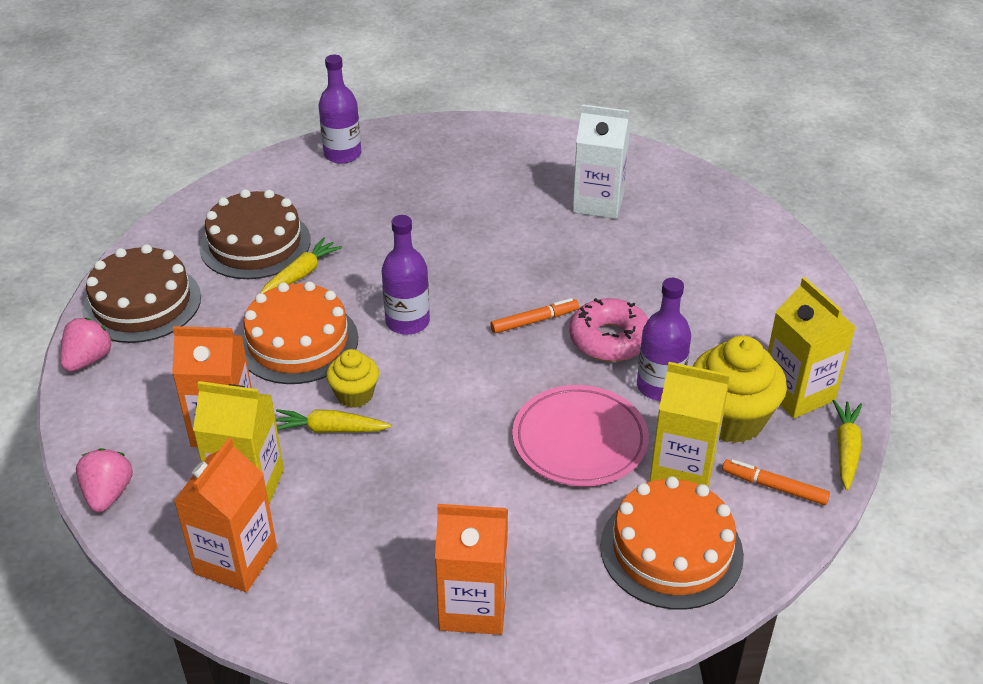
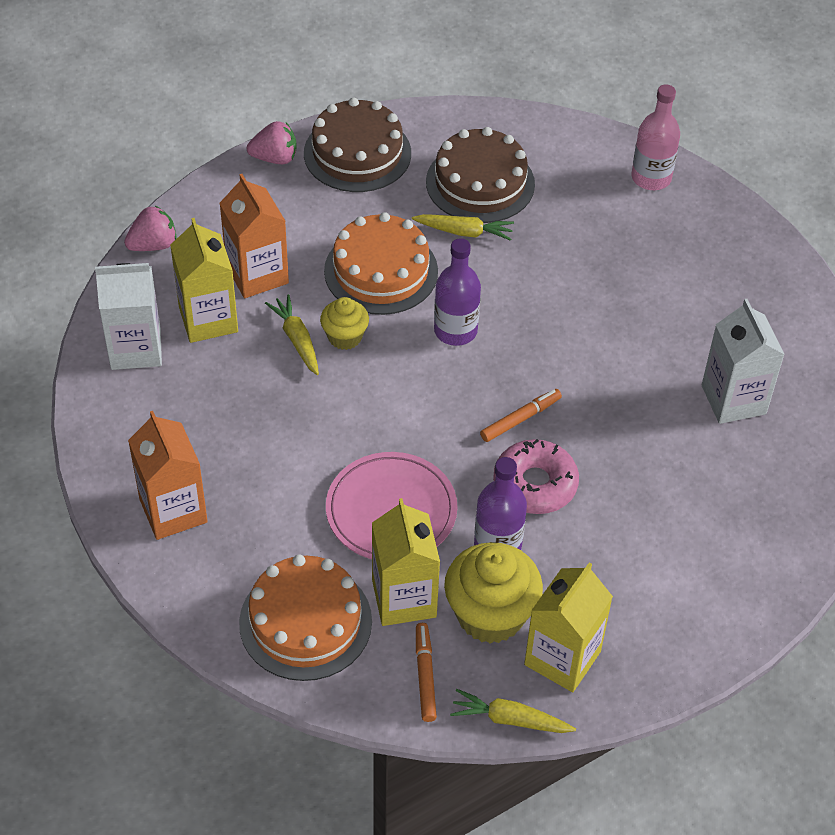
camera: 60 degrees right, 10 degrees up
orange carton [174,438,277,592] -> white carton [95,263,162,370]
purple bottle [319,55,361,164] -> pink bottle [631,84,680,190]
orange marker [490,298,579,334] -> orange marker turned 75 degrees counterclockwise [480,389,562,442]
yellow carrot [833,400,862,490] -> yellow carrot turned 150 degrees counterclockwise [450,689,576,733]

